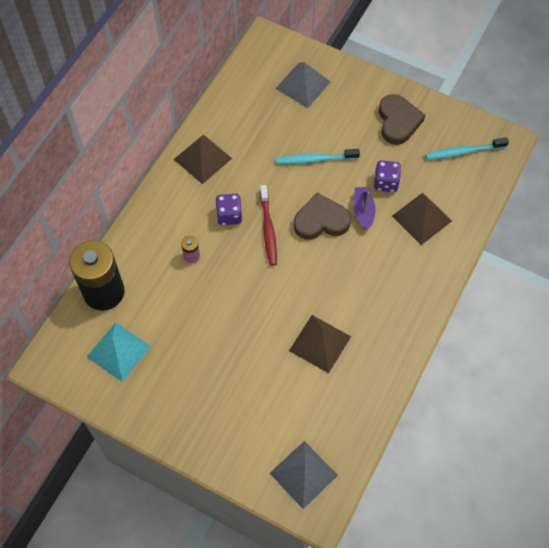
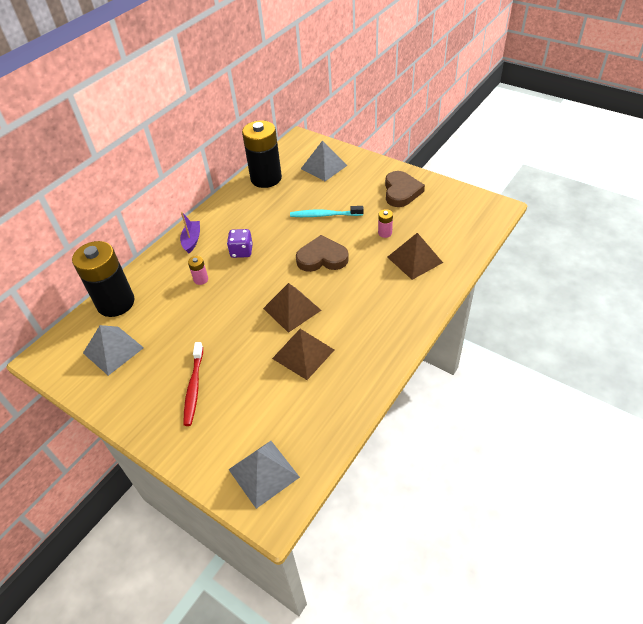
camera: 10 degrees right, 15 degrees down
turquoise pyramid [87,322,151,382] -> grey pyramid [83,325,144,376]
brown pyramid [174,135,232,184] -> brown pyramid moved to [263,283,322,333]
red toothbrush [260,185,277,266] -> red toothbrush moved to [183,342,203,426]
purple boat [353,187,376,230] -> purple boat moved to [180,212,200,253]
purple dice [374,161,401,192] -> pink battery [378,209,393,238]
turquoise toothbrush [425,137,509,160] -> none
none -> black battery [242,120,282,188]

